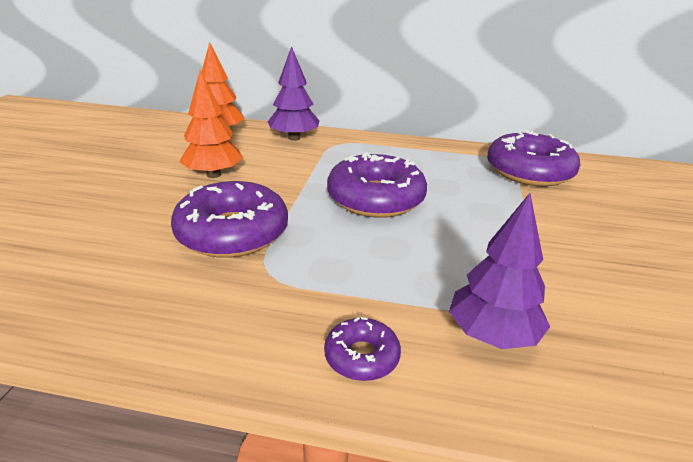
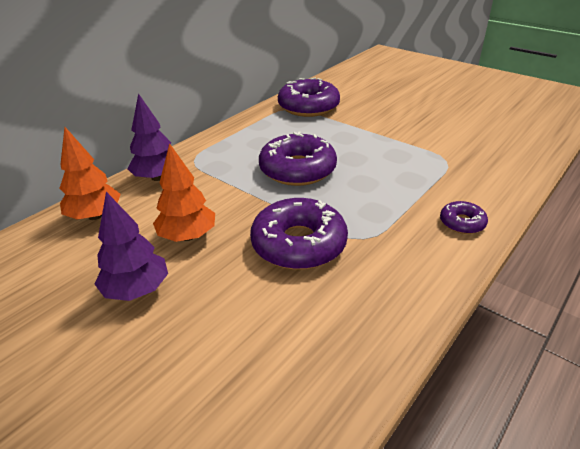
camera: 60 degrees left, 5 degrees up
purple tree [449,193,550,349] -> purple tree moved to [95,192,168,301]

